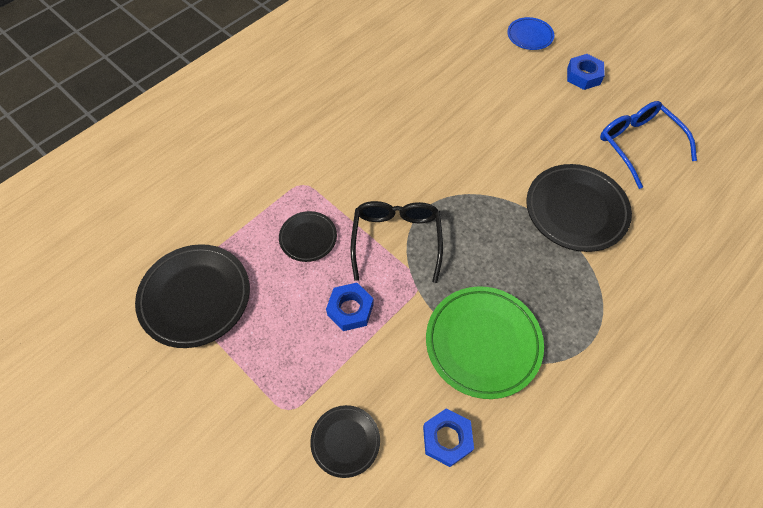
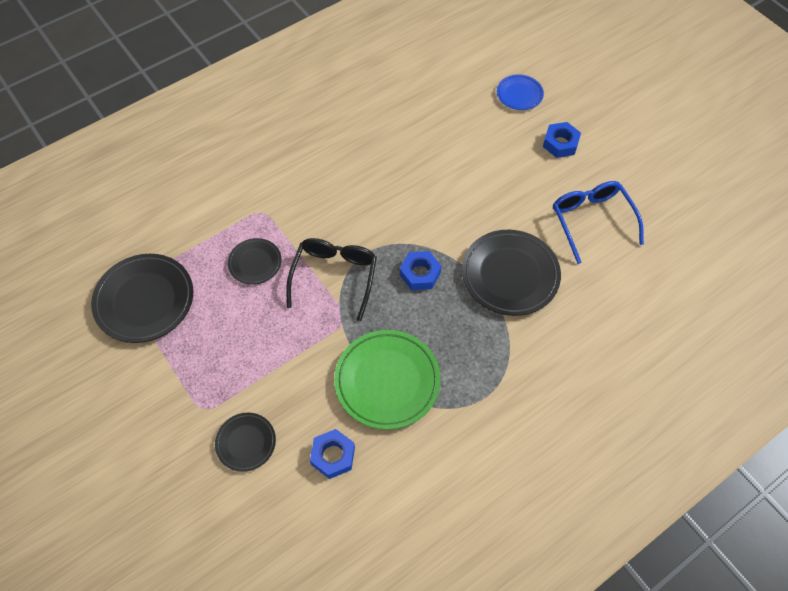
camera: 10 degrees right, 0 degrees up
blue nut [326,283,374,331] -> blue nut moved to [400,251,441,290]

